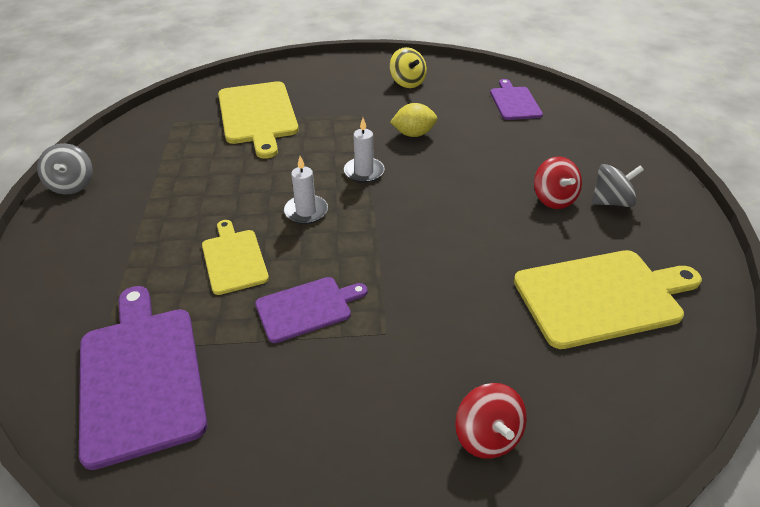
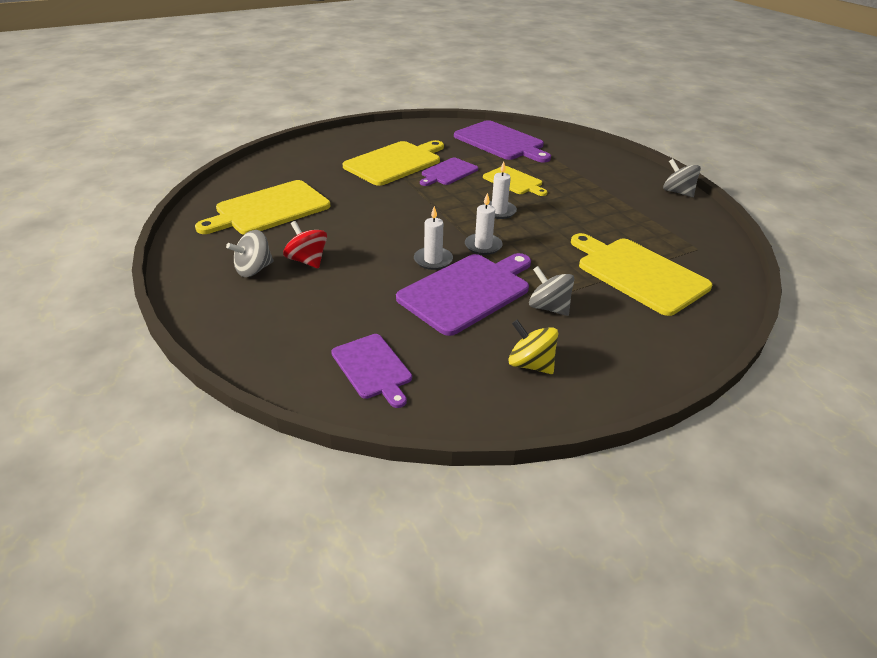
camera: 155 degrees right, 5 degrees down
yellow lemon [390,103,437,137] -> purple cutting board [396,253,531,336]
red spinning top [455,383,527,459] -> none
none -> yellow cutting board [342,140,444,186]
none -> white candle [414,206,453,270]
none -> grey spinning top [529,266,574,316]

